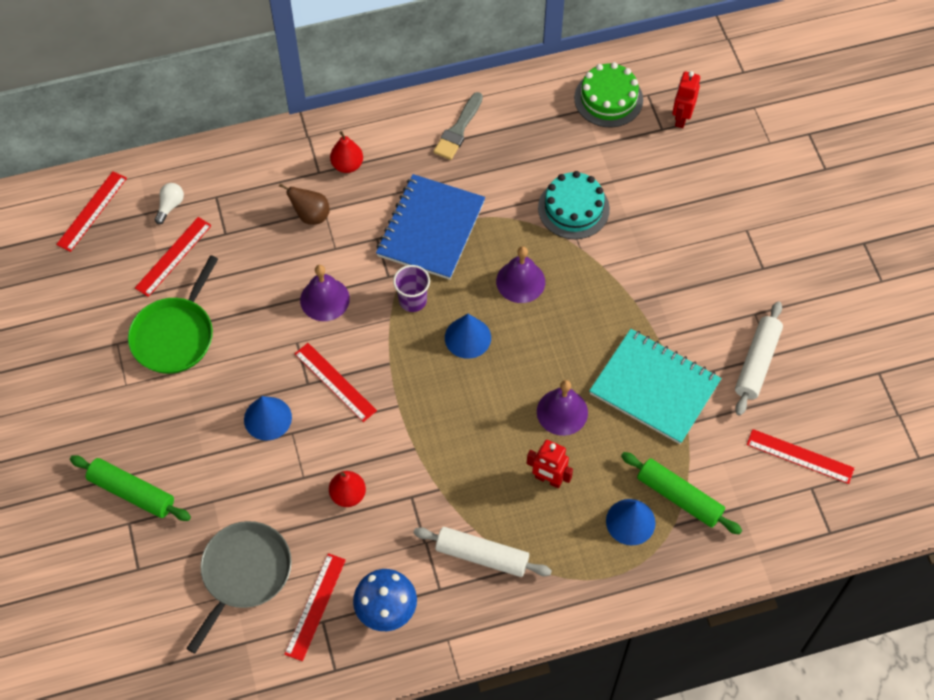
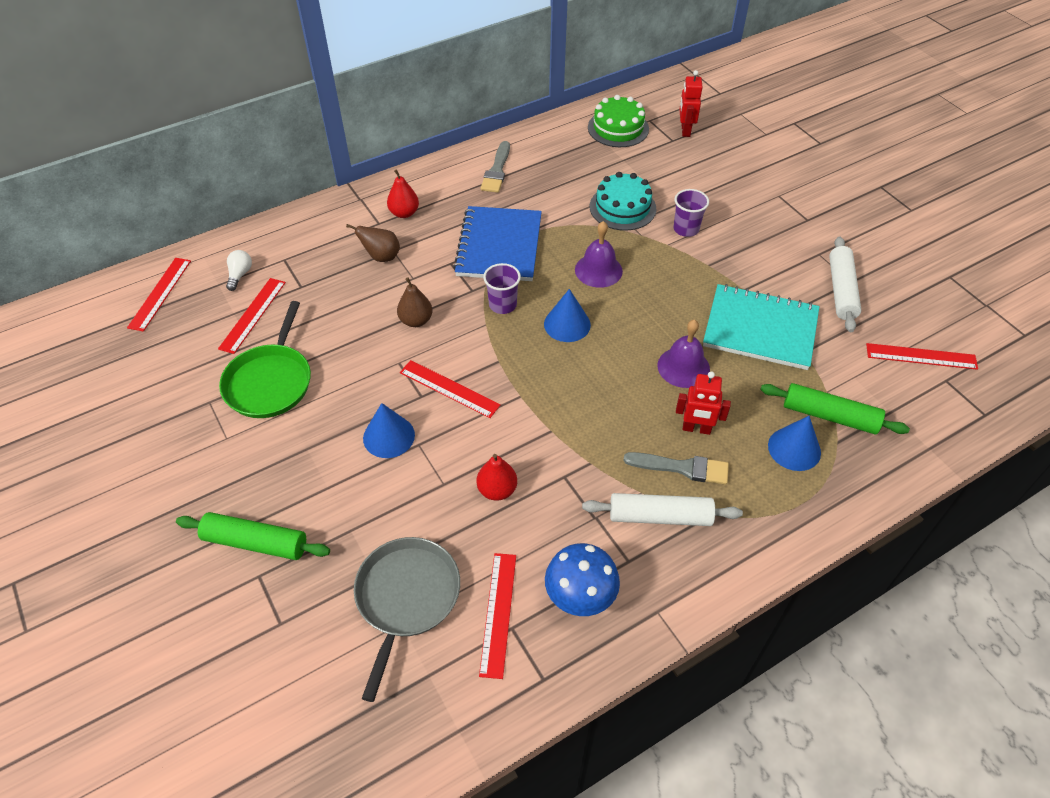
camera: 15 degrees left, 10 degrees down
purple bell [300,265,350,321] -> brown pear [397,277,432,327]
none -> grey brush [623,452,729,485]
none -> purple cup [674,189,709,237]

